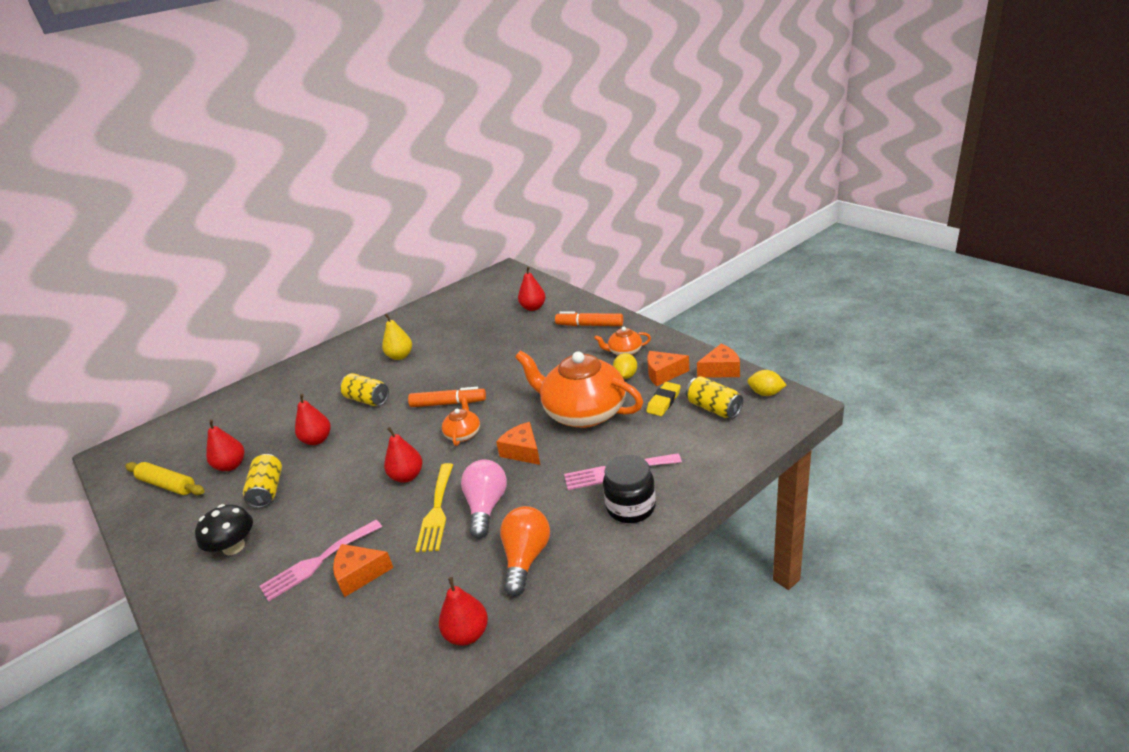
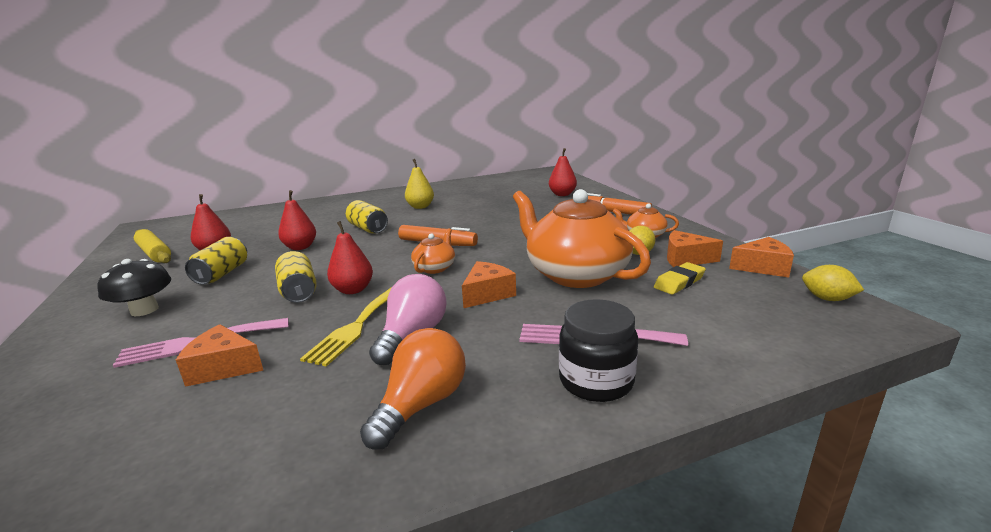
camera: 15 degrees right, 10 degrees down
red pear [439,577,488,646] -> none
orange cheese [496,422,540,465] -> orange cheese turned 60 degrees clockwise [462,261,516,308]
yellow can [686,376,743,418] -> yellow can moved to [275,251,317,303]

